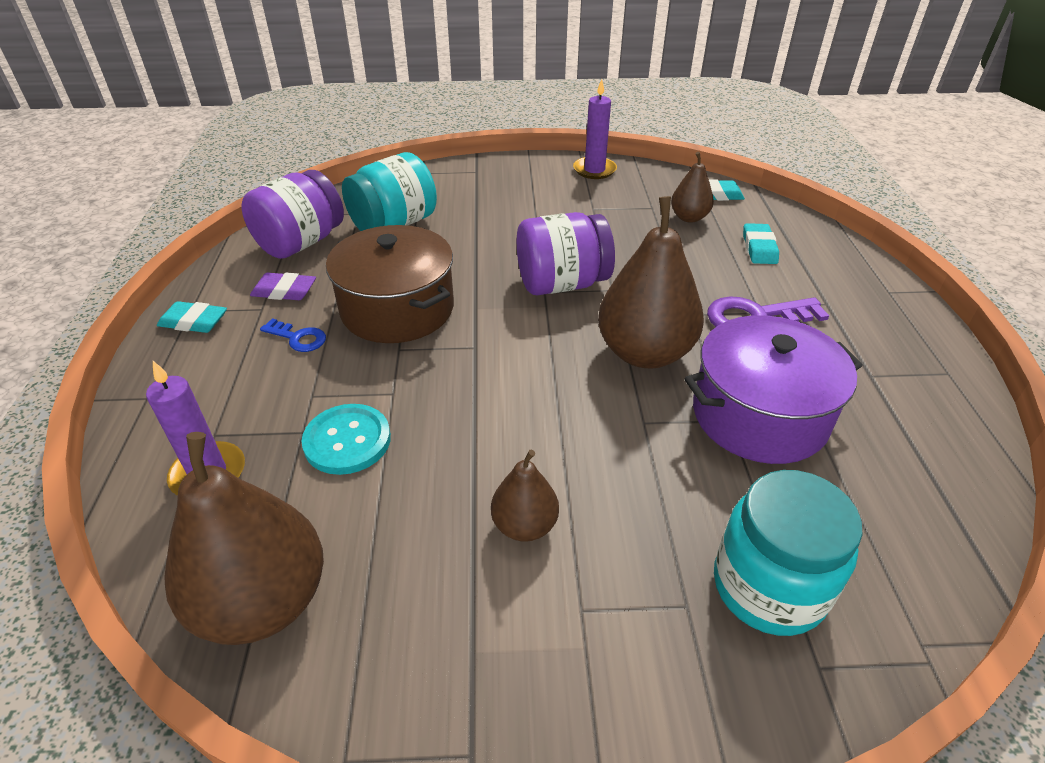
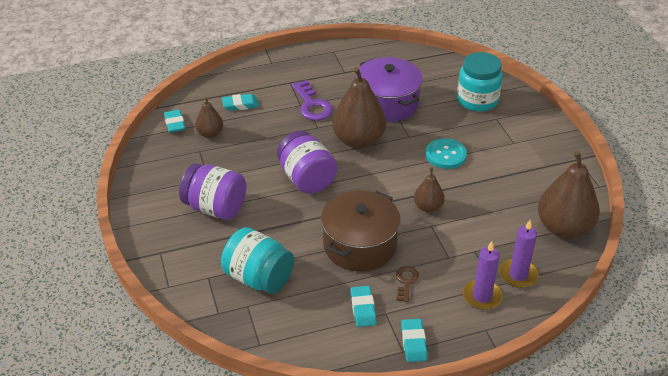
camera: 105 degrees left, 0 degrees up
purple jar [242,170,344,259] -> purple jar moved to [179,163,246,220]
purple eraser [250,272,316,300] -> turquoise eraser [351,286,376,327]
blue key [260,318,326,352] -> brown key [396,266,419,302]
turquoise button [301,404,391,475] -> turquoise button moved to [426,138,467,169]
brown pear [491,450,559,542] -> brown pear moved to [414,168,445,213]
purple candle [573,79,617,179] -> purple candle moved to [463,241,503,310]

